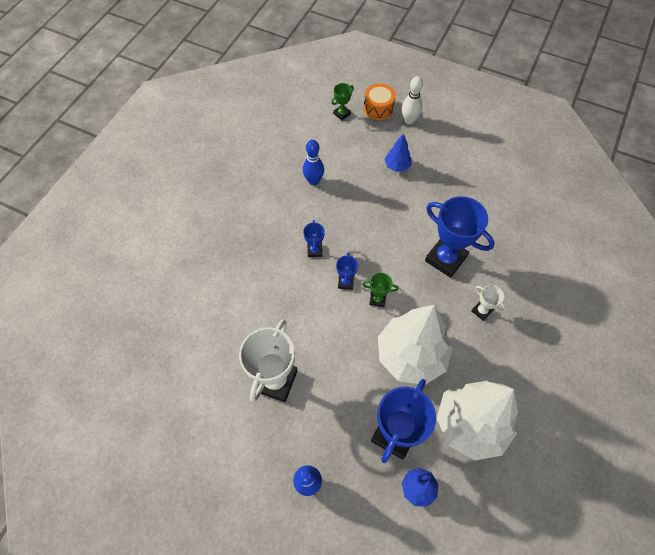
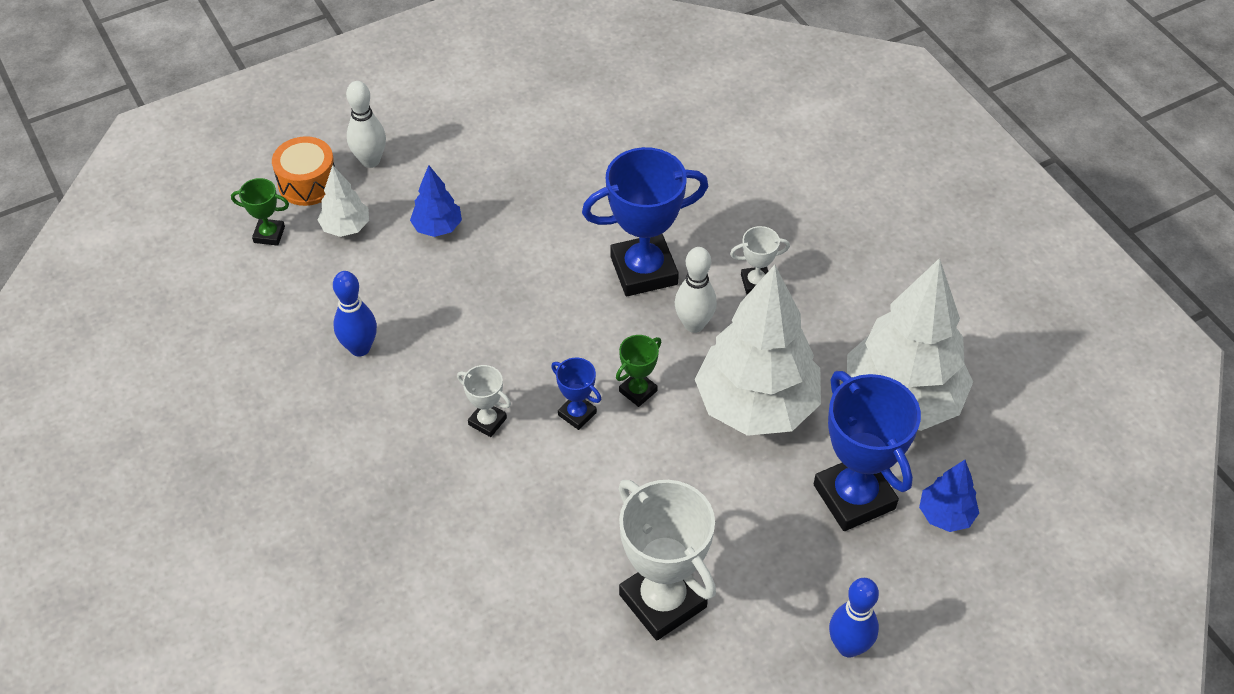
camera: 55 degrees left, 10 degrees down
blue trophy [303,220,325,257] -> white trophy [457,365,511,437]
green trophy [331,83,354,120] -> green trophy turned 75 degrees counterclockwise [231,178,289,246]
none -> white tree [317,165,369,237]
none -> white bowling pin [675,247,717,333]

